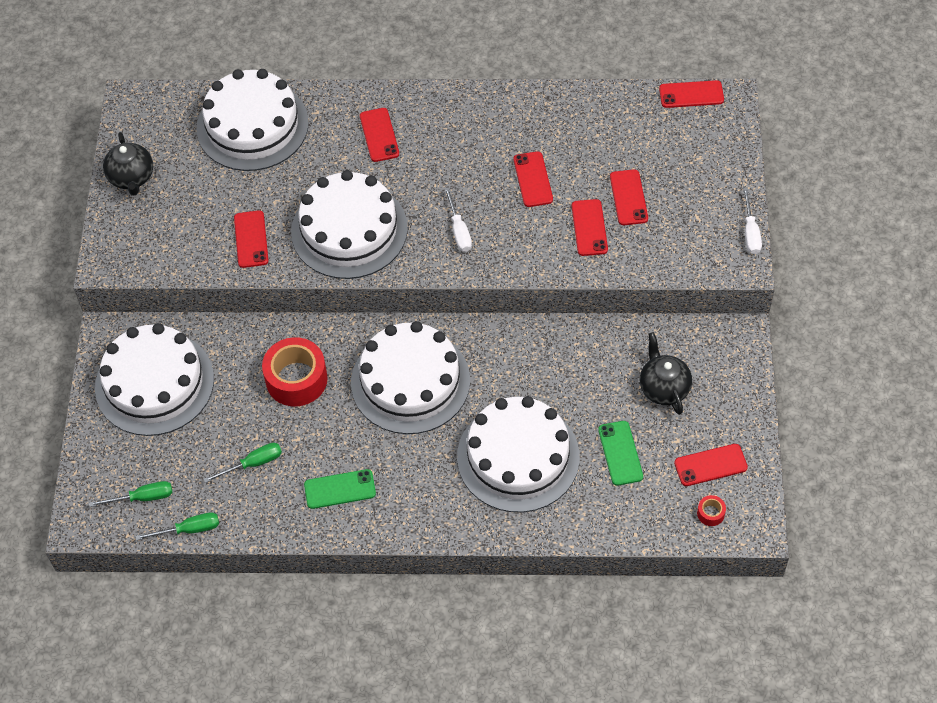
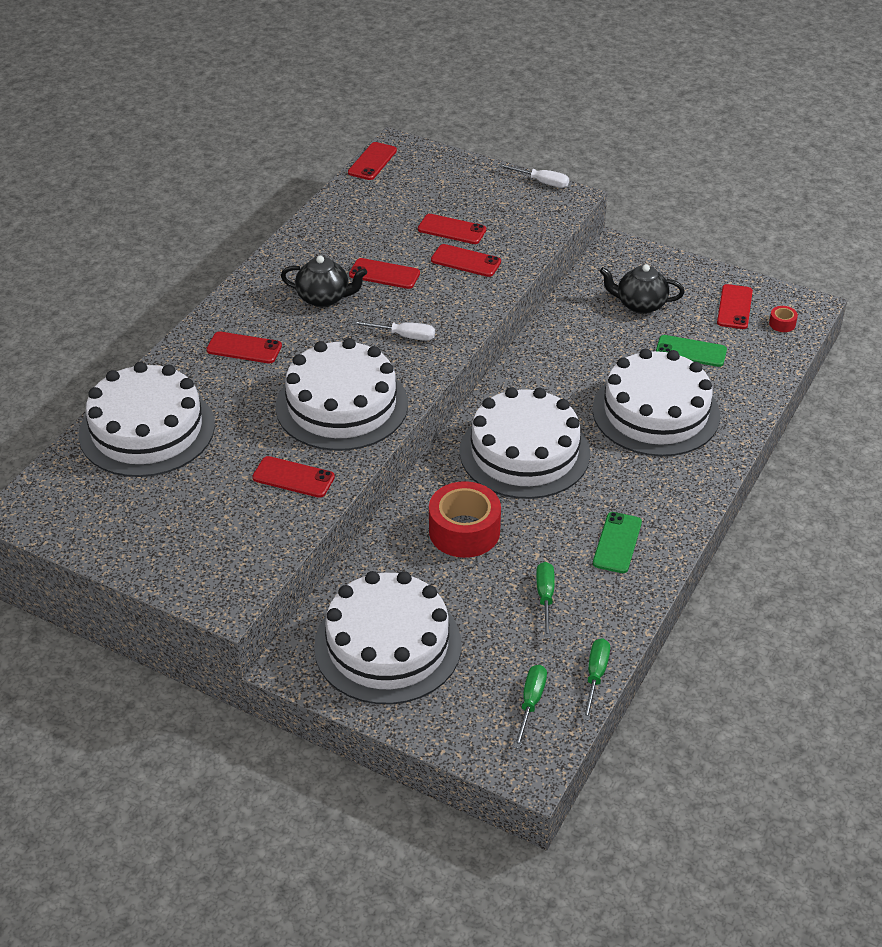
camera: 65 degrees left, 15 degrees down
black teapot [103,132,153,196] -> black teapot moved to [281,256,367,307]

